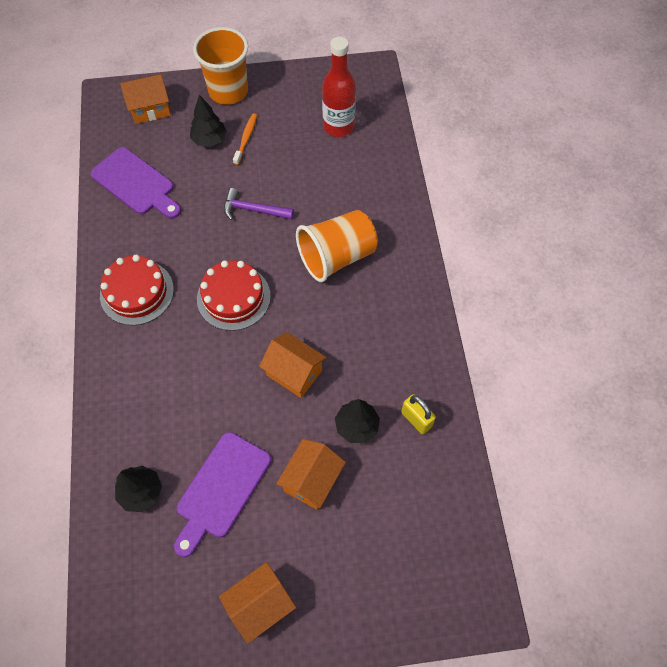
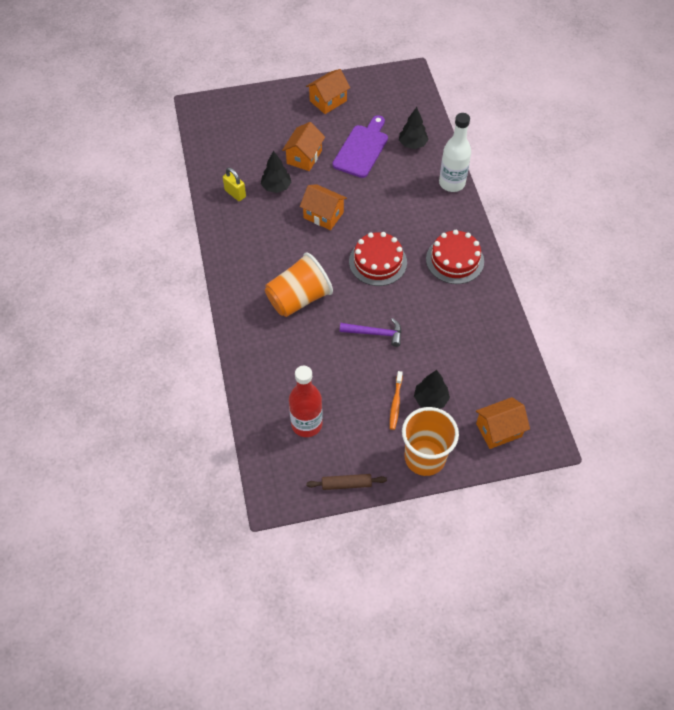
camera: 175 degrees right, 5 degrees down
purple cutting board [90,147,181,219] -> none
none -> brown rolling pin [306,474,387,490]
none -> white bottle [439,113,471,192]

